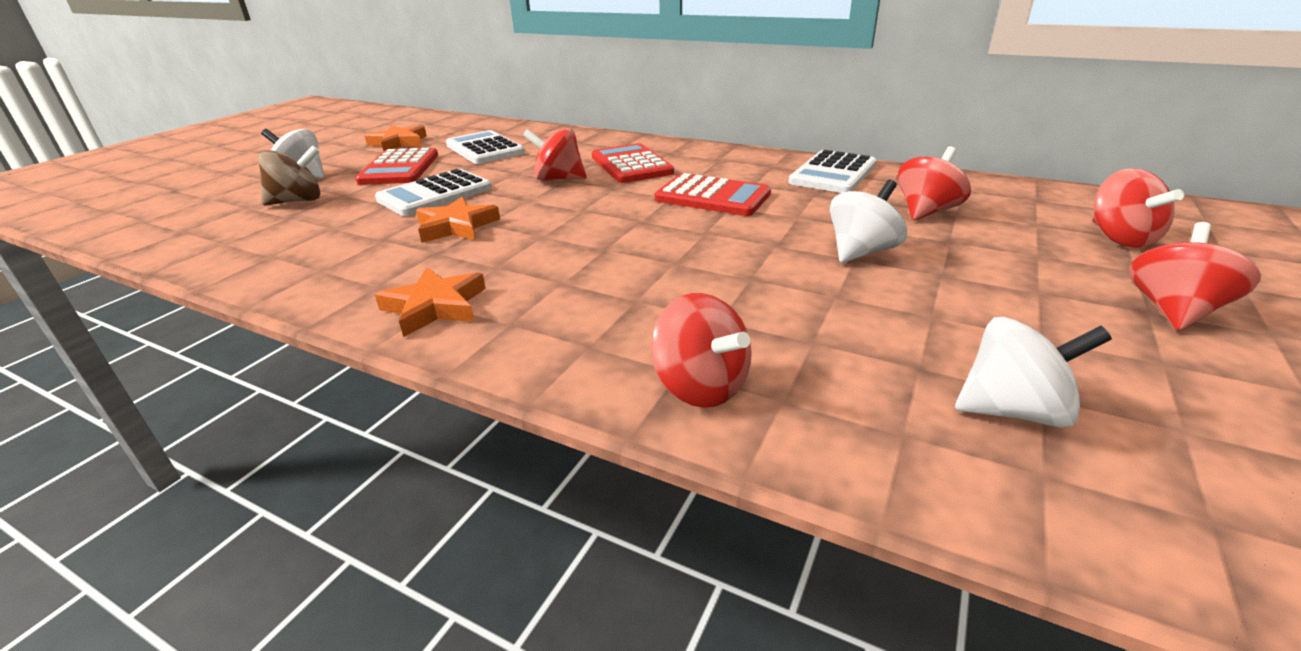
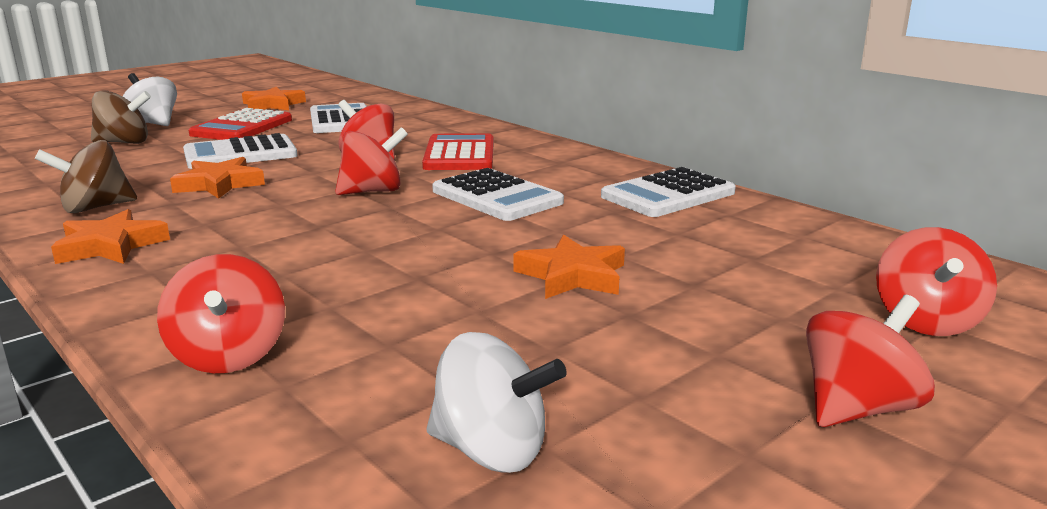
camera: 20 degrees right, 10 degrees down
red calculator [655,173,771,216] -> white calculator [432,168,564,221]
white spinning top [830,179,907,263] -> orange star [513,234,625,299]
red spinning top [898,146,971,220] -> red spinning top moved to [335,127,408,195]
none -> brown spinning top [35,140,137,213]

